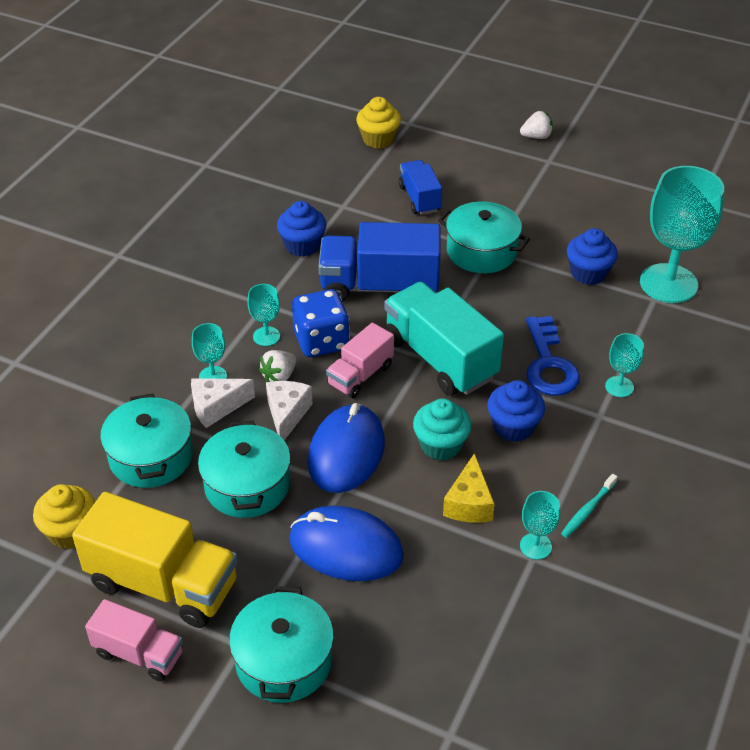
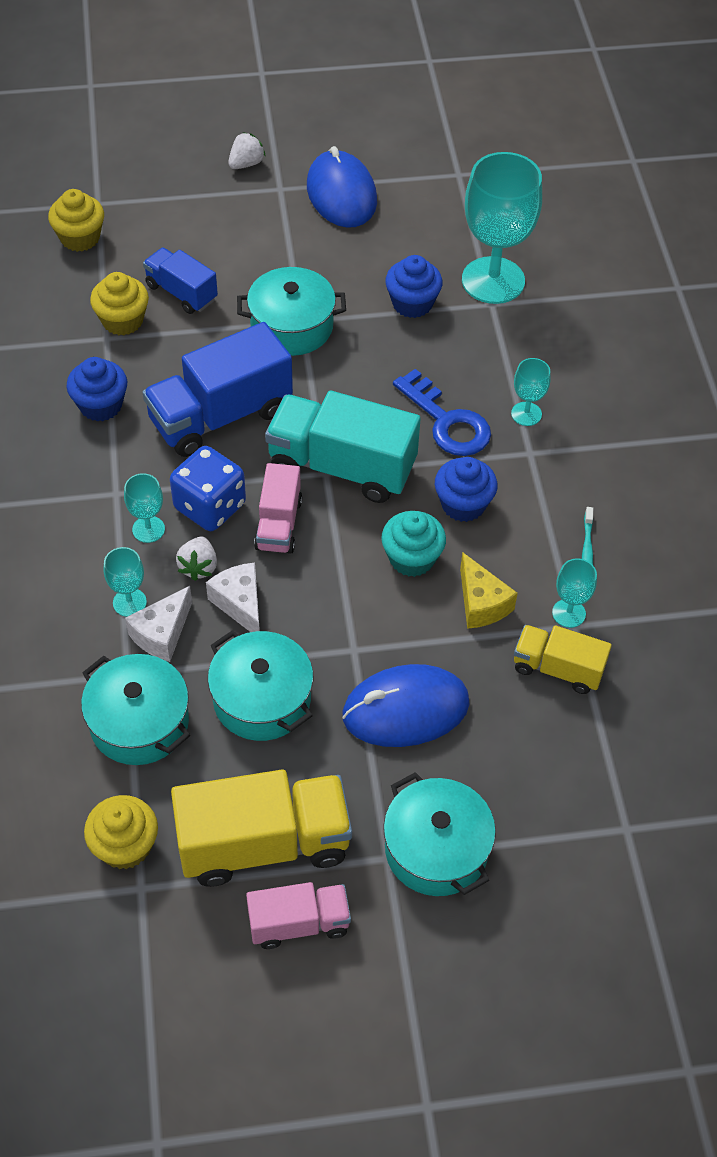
camera: 35 degrees left, 10 degrees up
blue mouse [308,403,385,493] -> blue mouse moved to [307,146,377,228]
none -> yellow cupcake [90,272,149,335]
none -> yellow truck [514,625,612,694]

